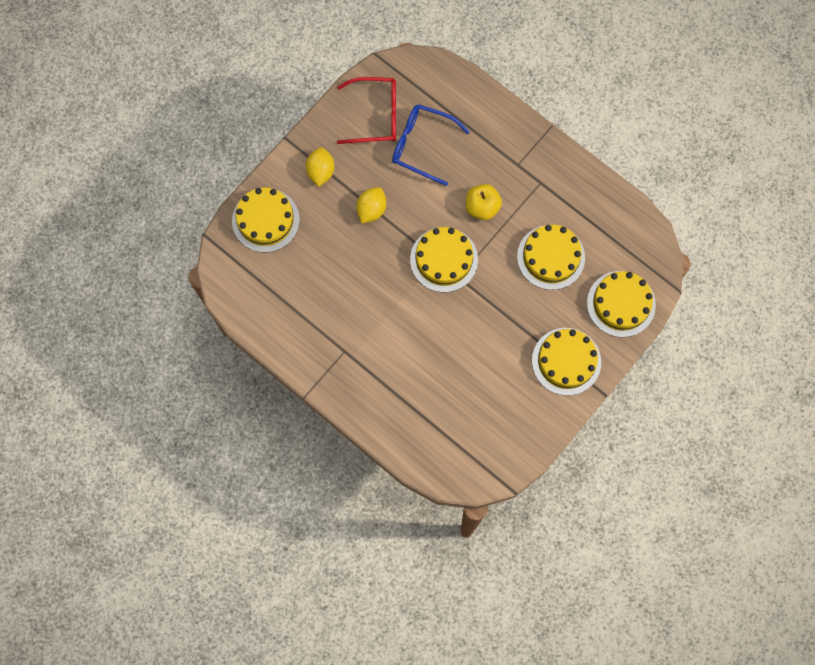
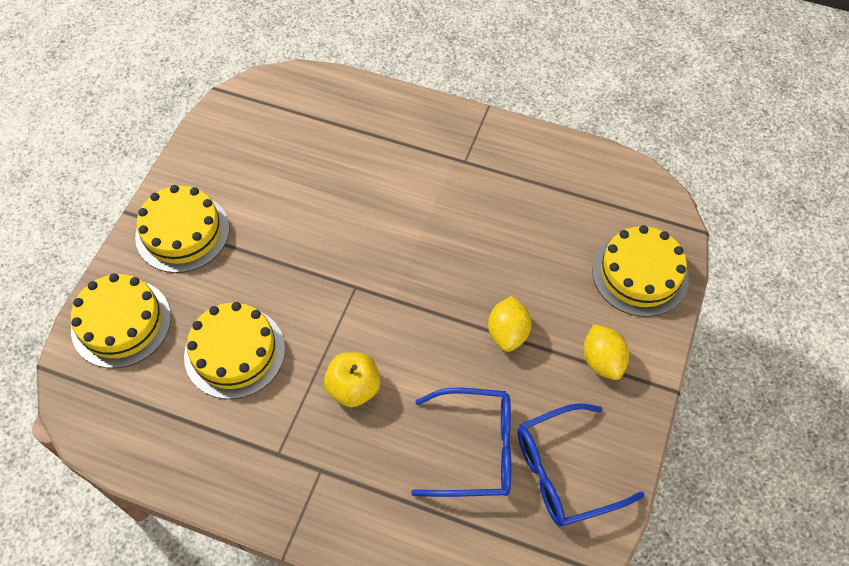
camera: 160 degrees right, 15 degrees down
red glasses [337,77,396,144] -> blue glasses [517,403,645,527]
yellow cake [410,227,478,292] -> none

